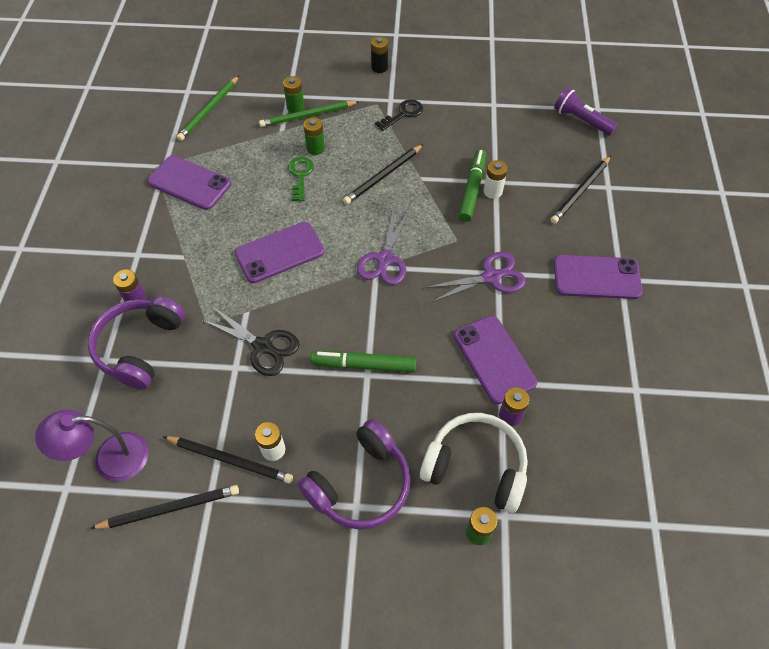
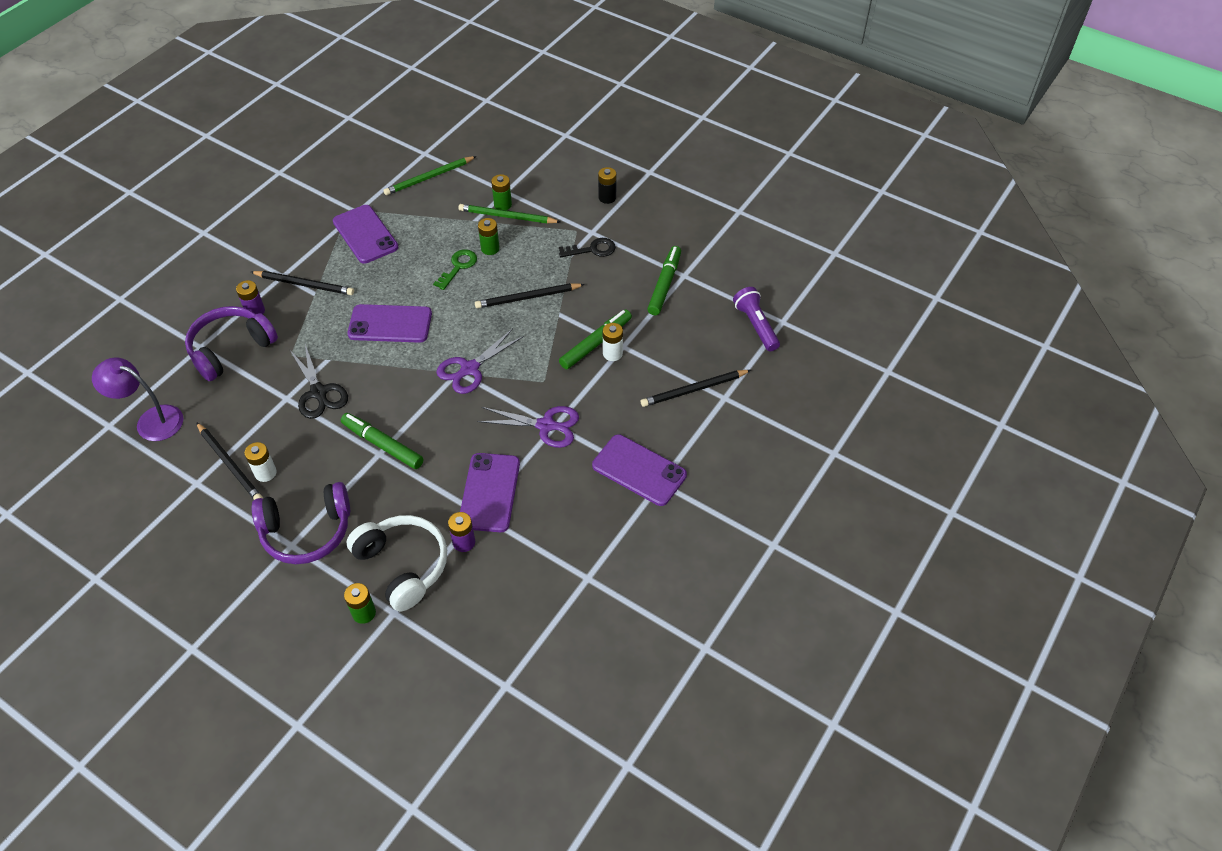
camera: 30 degrees right, 5 degrees down
black pencil [90,485,239,529] -> black pencil moved to [251,271,354,295]
none -> green marker [647,246,681,315]

